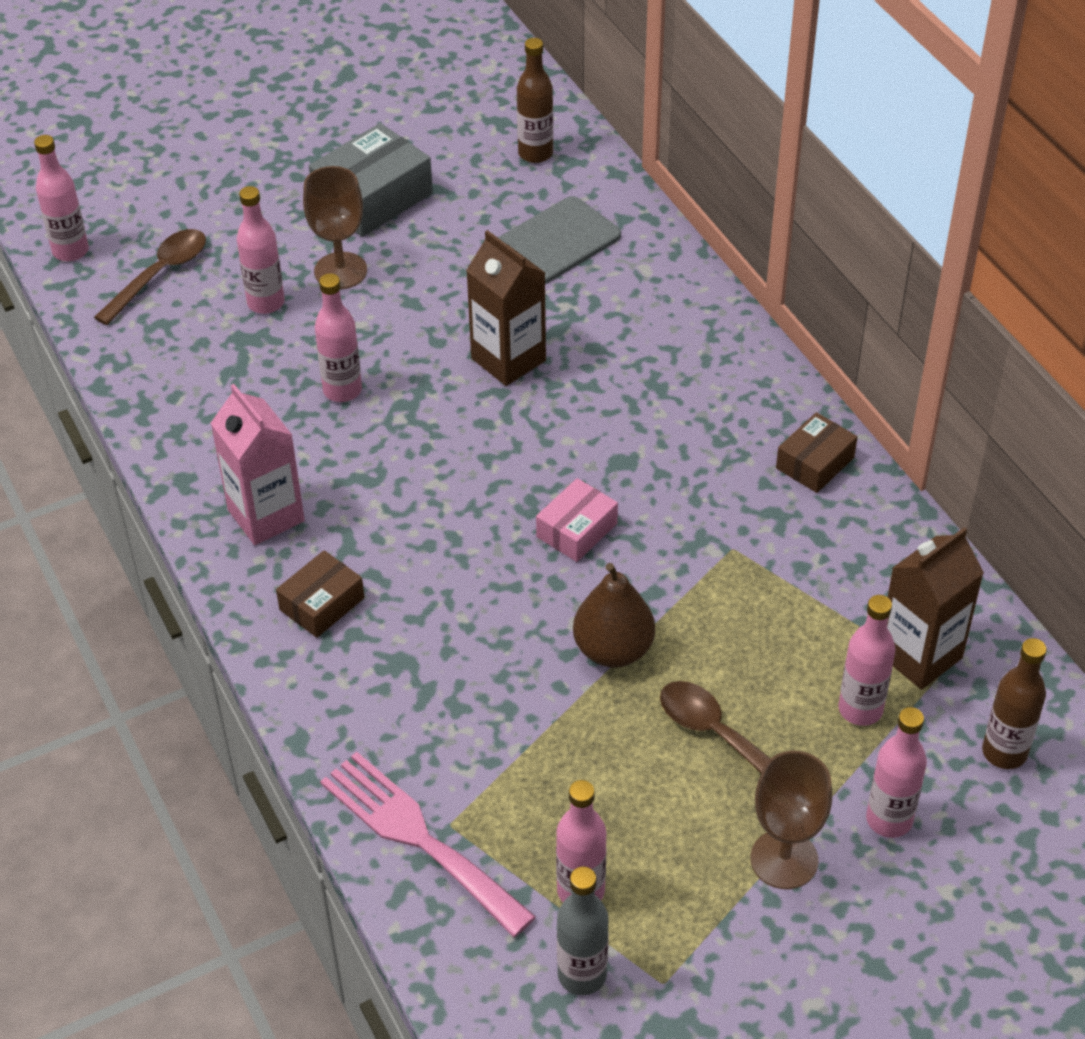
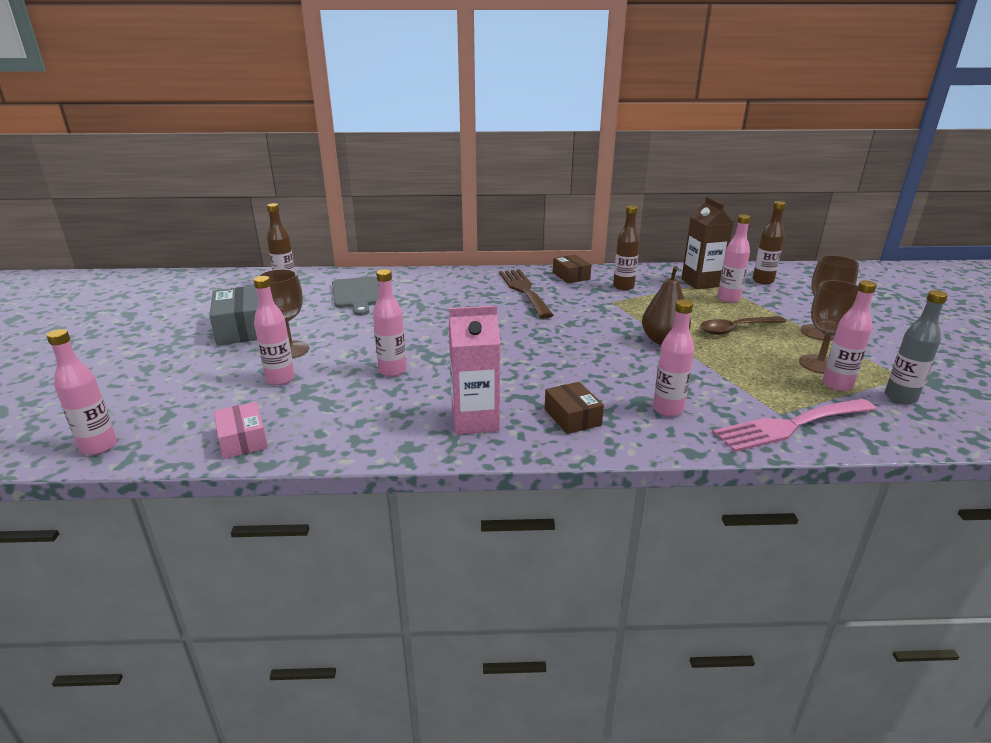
camera: 65 degrees left, 20 degrees down
brown spoon [94,229,206,325] -> none
brown carton [466,230,546,386] -> none
pink box [536,478,618,562] -> pink box moved to [214,402,268,459]
pink bottle [866,707,927,838] -> pink bottle moved to [653,299,694,417]
none -> brown fork [499,269,553,318]
none -> brown bottle [613,205,640,290]
none -> brown goblet [799,280,858,374]

